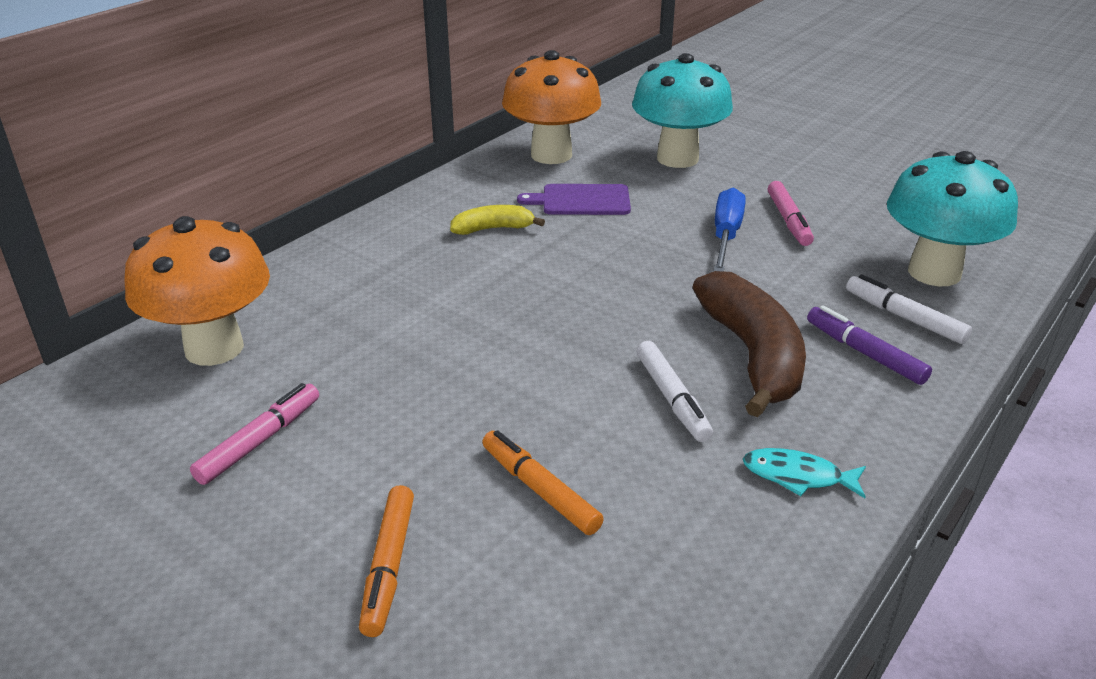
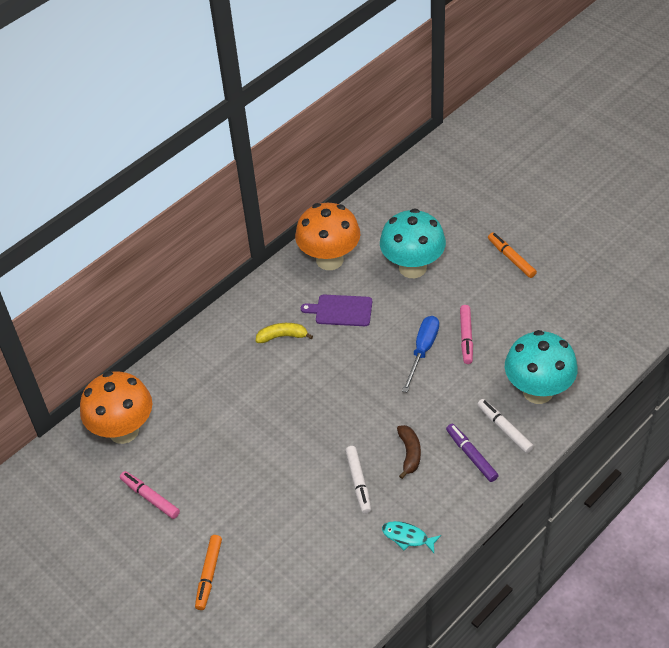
camera: 10 degrees right, 15 degrees up
pink marker [190,383,319,485] -> pink marker turned 90 degrees counterclockwise [120,471,180,519]
orange marker [482,430,604,535] -> orange marker moved to [488,233,537,278]
brown banana [693,271,806,417] -> brown banana [397,425,421,479], size x0.52

